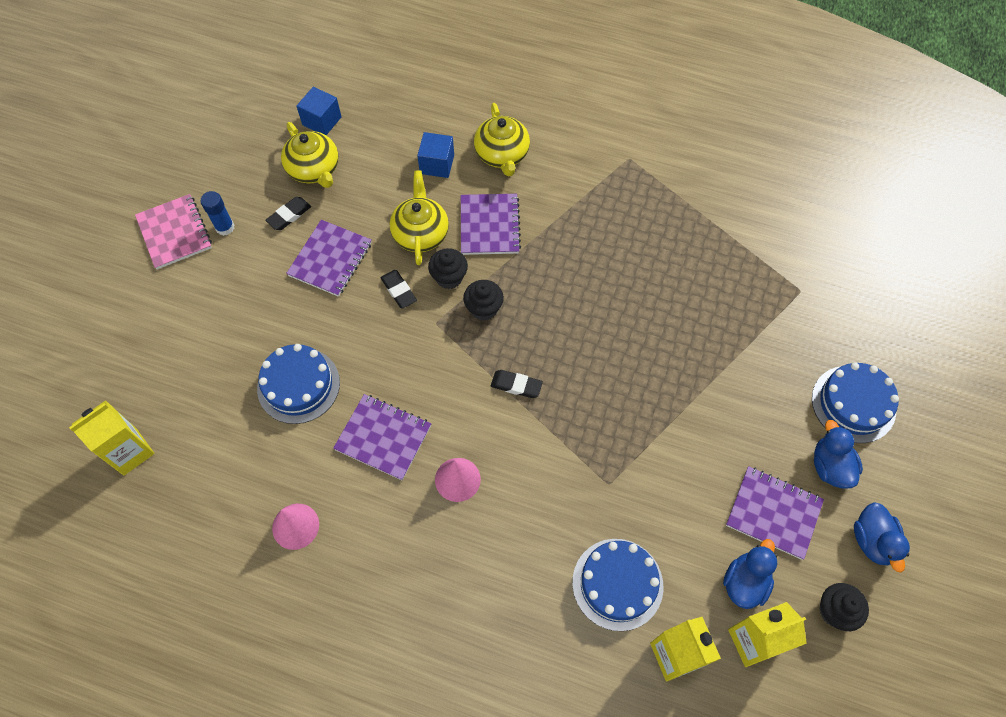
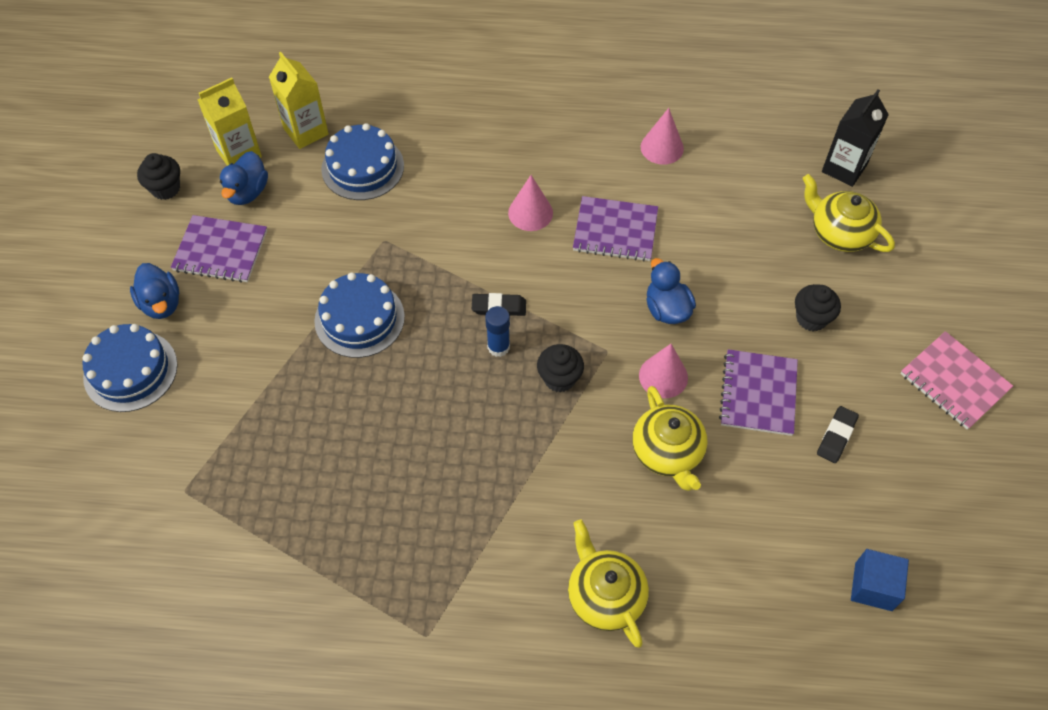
camera: 165 degrees right, 5 degrees down
yellow carton [69,401,155,475] -> black carton [822,89,889,187]
blue glue stick [200,191,234,236] -> blue glue stick moved to [485,306,510,357]
blue cake [257,344,340,424] -> blue cake moved to [314,272,405,358]
yellow teapot [281,122,339,188] -> yellow teapot moved to [802,174,895,252]
black eraser [380,270,417,309] -> pink cone [639,344,688,398]
blue cube [417,132,454,178] -> none
black cupcake [428,248,468,289] -> black cupcake moved to [795,284,841,331]
purple notebook [461,194,521,255] -> none
blue duck [854,502,910,573] -> blue duck moved to [647,258,696,324]

